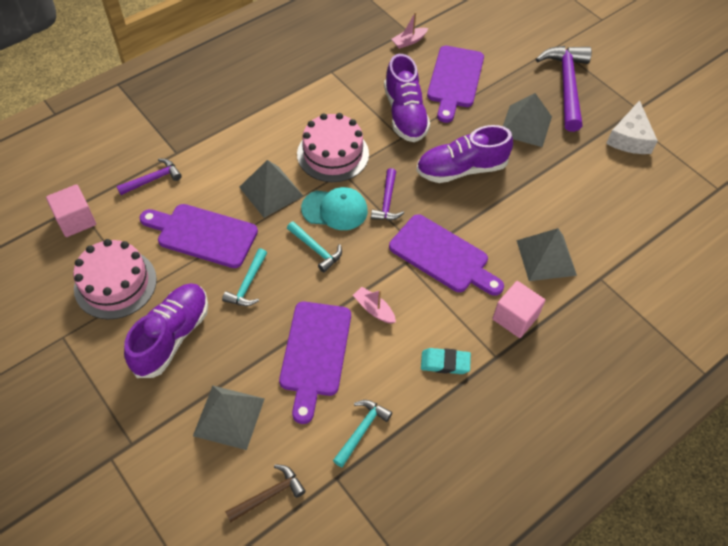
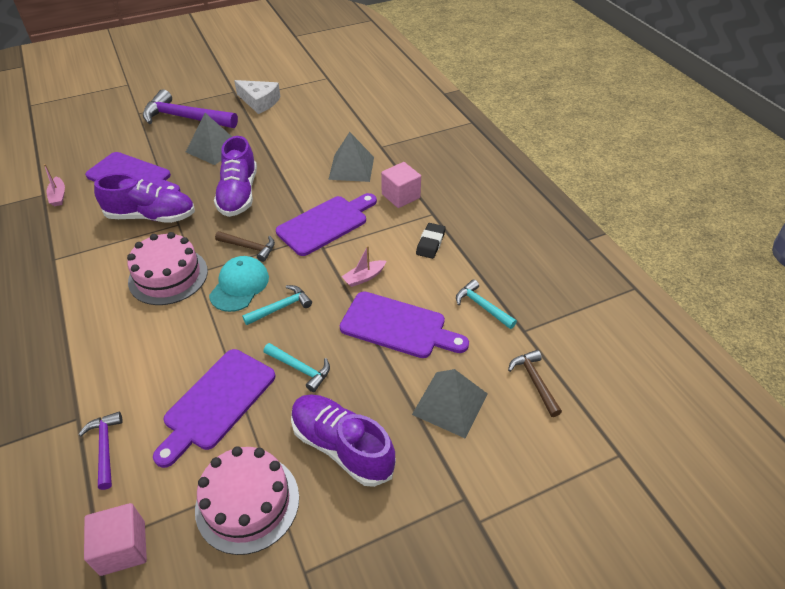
camera: 75 degrees left, 10 degrees down
grey pyramid [239,160,303,218] -> none
purple hammer [371,168,404,220] -> brown hammer [215,231,275,262]
turquoise eraser [421,348,471,374] -> black eraser [416,223,446,259]

